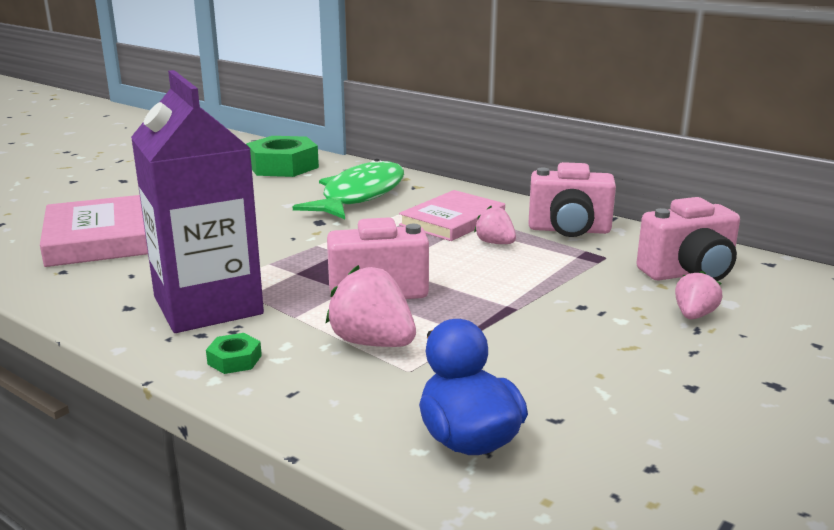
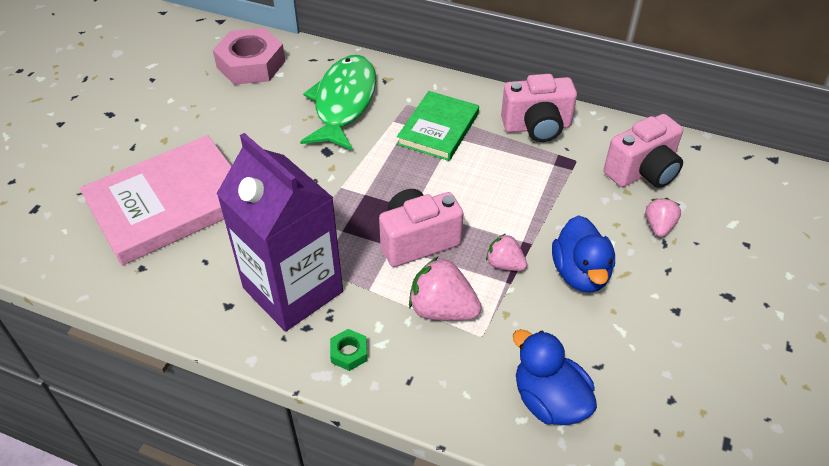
camera: 15 degrees left, 25 degrees up
green nut [246,136,319,177] -> pink nut [213,28,285,85]
pink book [399,190,505,241] -> green book [397,91,479,161]
pink strawberry [474,206,516,244] -> pink strawberry moved to [486,234,527,271]
none -> blue duck [552,215,615,293]

